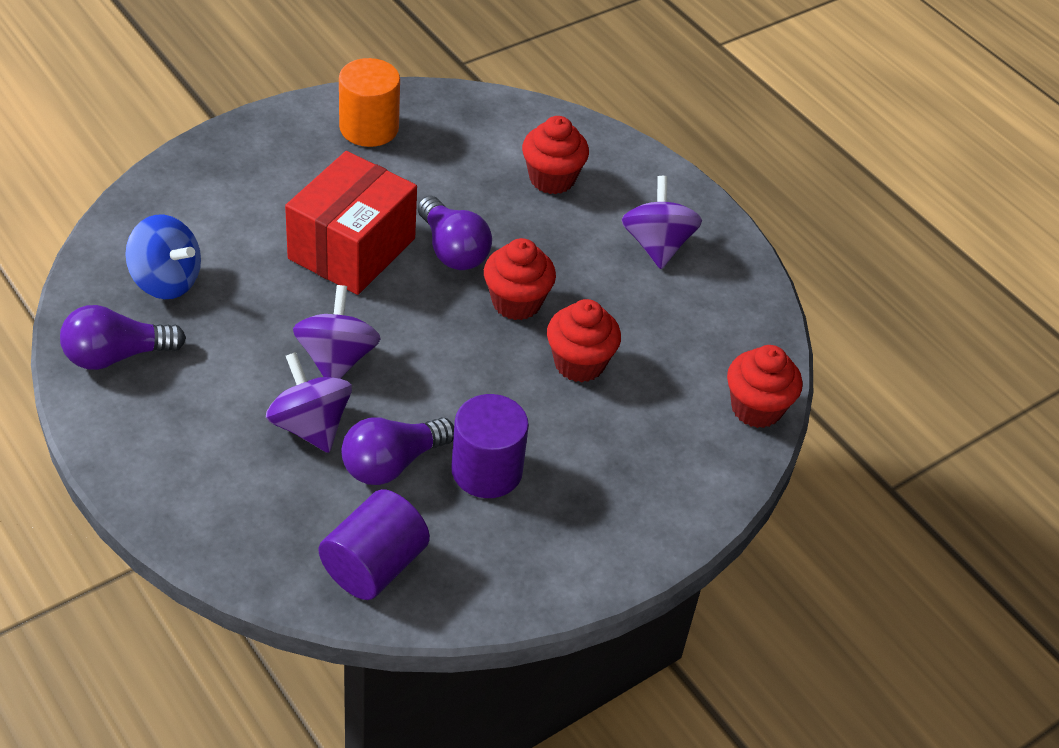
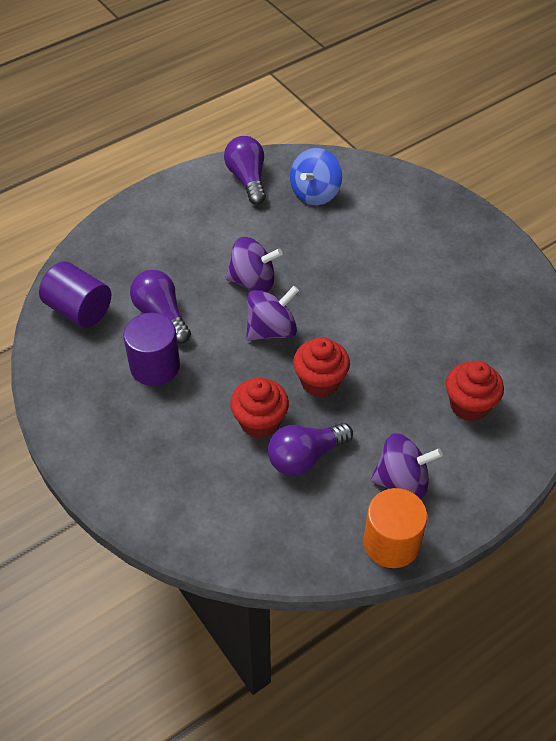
camera: 95 degrees right, 5 degrees up
purple spinning top [266,352,352,453] -> purple spinning top moved to [246,286,299,341]
red box [285,151,417,295] -> none
orange cylinder [339,58,400,147] -> orange cylinder moved to [364,488,427,568]
purple light bulb [417,196,492,270] -> purple light bulb moved to [268,423,353,476]
red cupcake [727,345,803,428] -> none

